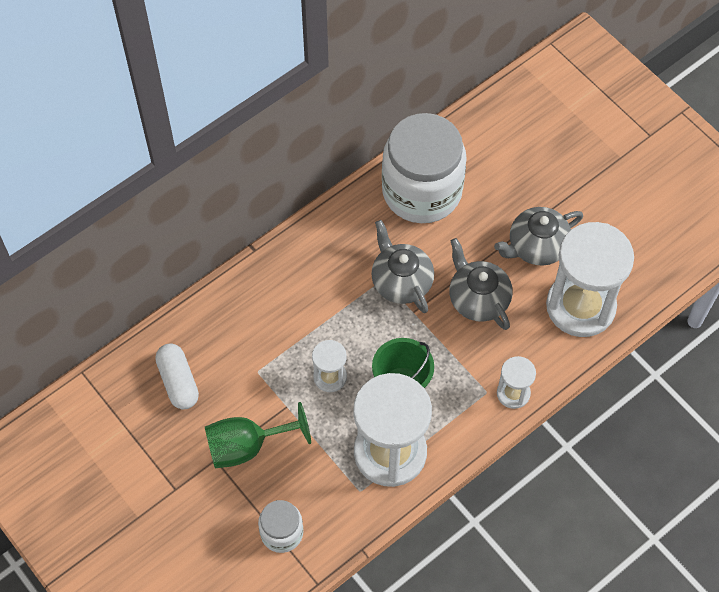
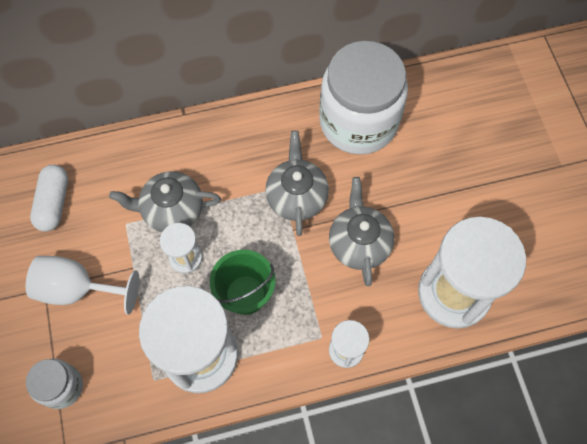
camera: 25 degrees right, 5 degrees up
green goblet [205,402,311,468] -> white goblet [26,256,139,315]
grey teapot [494,207,583,266] -> grey teapot moved to [109,171,221,232]

